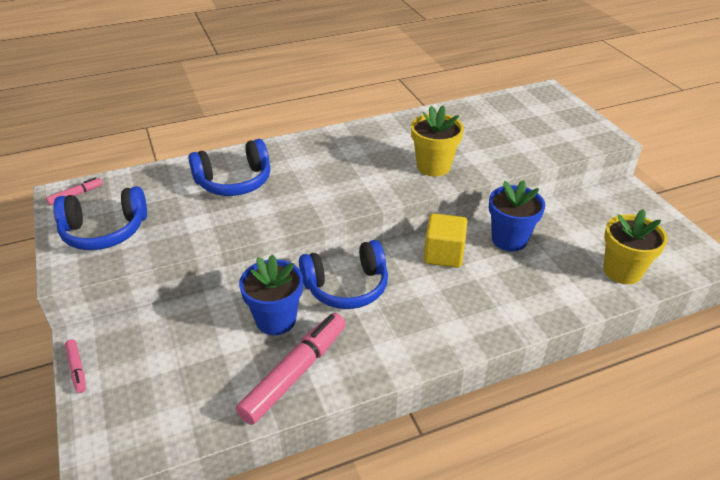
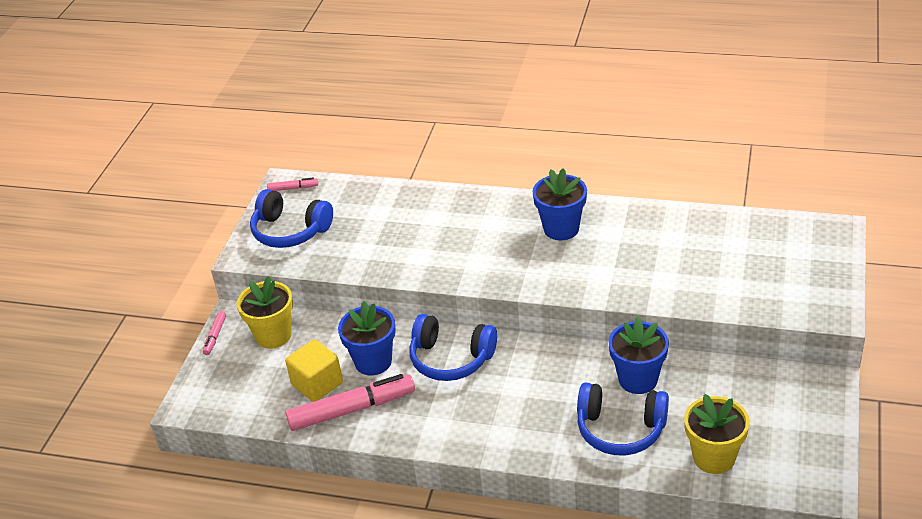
camera: 40 degrees right, 0 degrees up
blue headphones [189,139,270,196] -> blue headphones moved to [577,383,669,456]
yellow flower pot [411,105,464,177] -> yellow flower pot moved to [237,276,293,349]
yellow cube [424,213,467,268] -> yellow cube moved to [285,339,343,402]
none -> blue flower pot [532,168,587,240]

